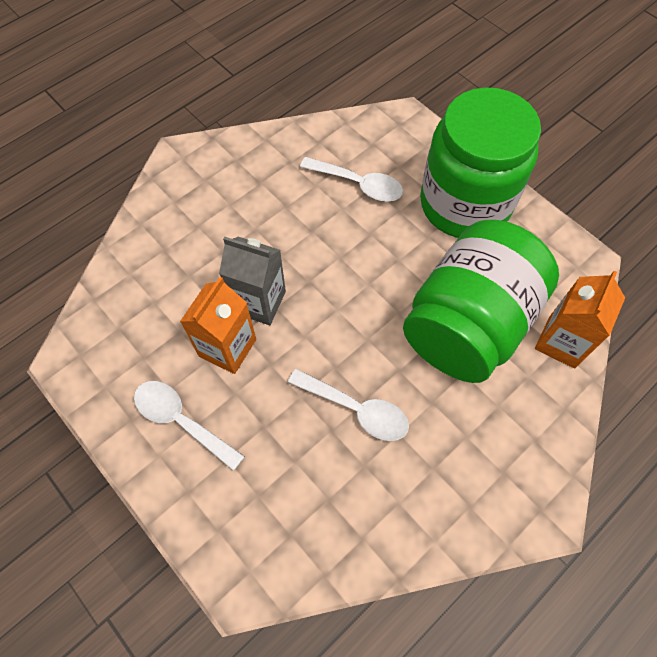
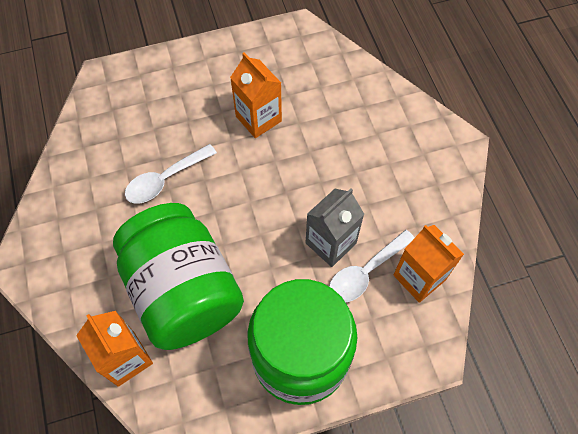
camera: 115 degrees right, 0 degrees up
white spoon [134,381,245,471] -> none
grey carton [219,237,286,325] -> grey carton moved to [305,188,364,267]
none -> orange carton [394,225,464,303]

